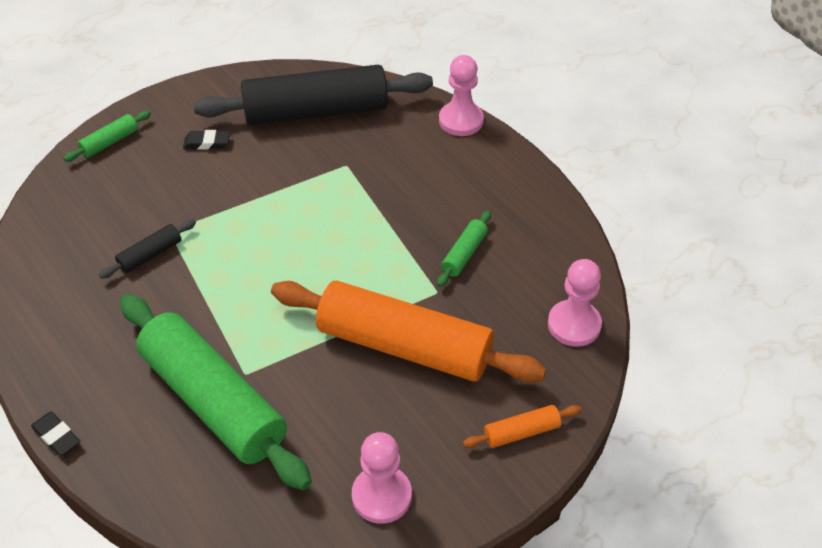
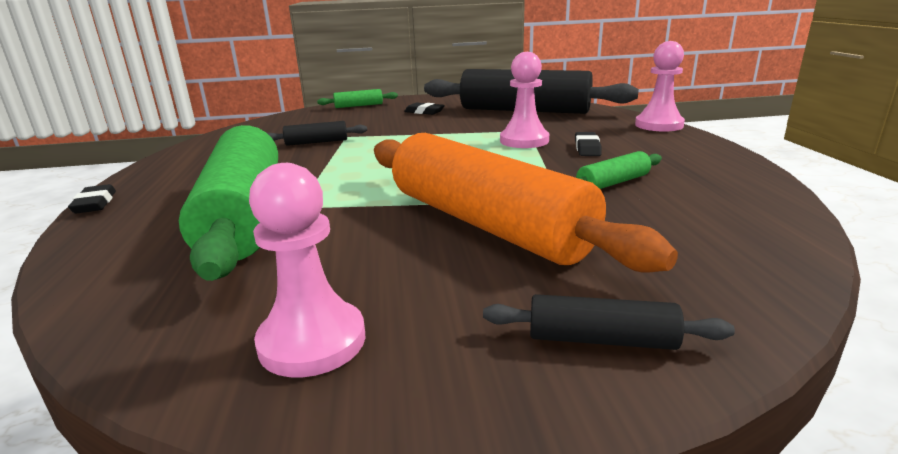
camera: 30 degrees right, 25 degrees down
orange rolling pin [463,405,581,448] -> black rolling pin [483,294,735,350]
pink pawn [548,259,602,347] -> pink pawn moved to [500,52,549,148]
none -> black eraser [575,132,602,156]

